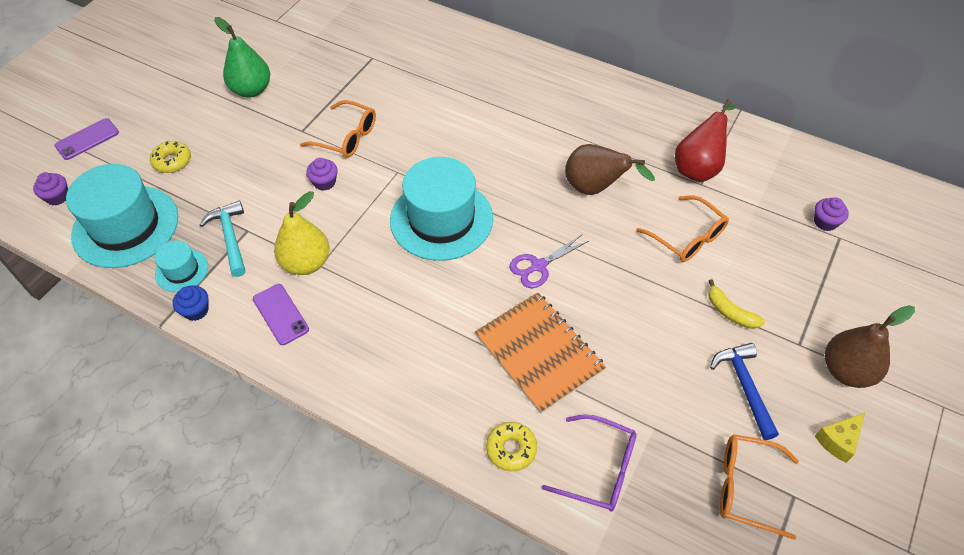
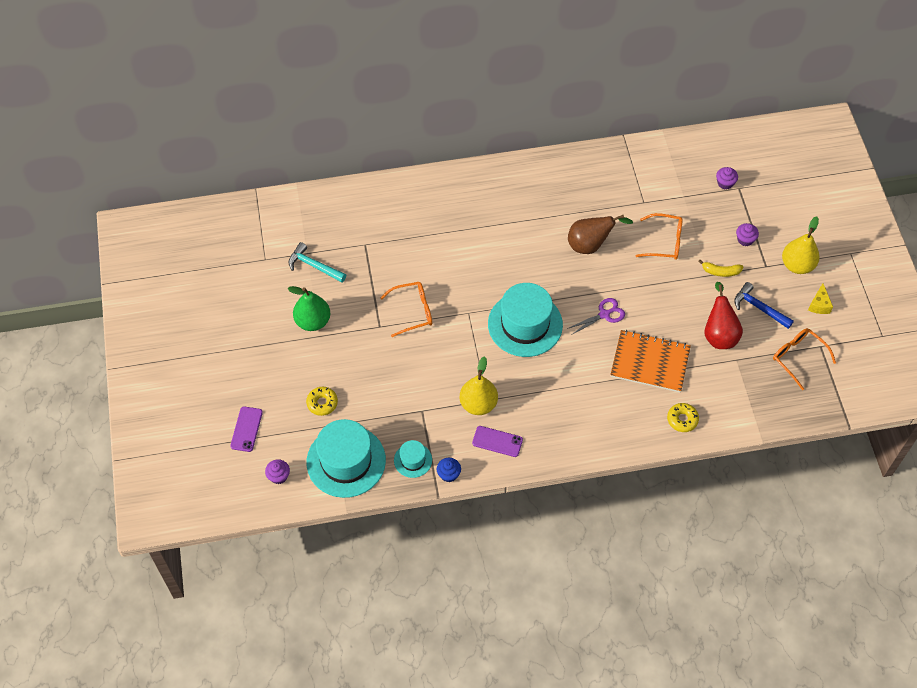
camera: 40 degrees left, 5 degrees up
turquoise hammer [200,201,246,277] -> turquoise hammer moved to [289,242,346,282]
purple cupcake [306,158,338,191] -> purple cupcake moved to [736,223,759,246]
purple scissors [509,235,589,288] -> purple scissors turned 135 degrees counterclockwise [567,298,625,335]
purple glasses [541,414,637,511] -> none
red pear [675,100,735,182] -> red pear moved to [704,282,743,349]
orange glasses [720,434,799,540] -> orange glasses turned 75 degrees clockwise [773,328,836,390]
brown pear [825,305,915,388] -> yellow pear [782,216,820,274]

